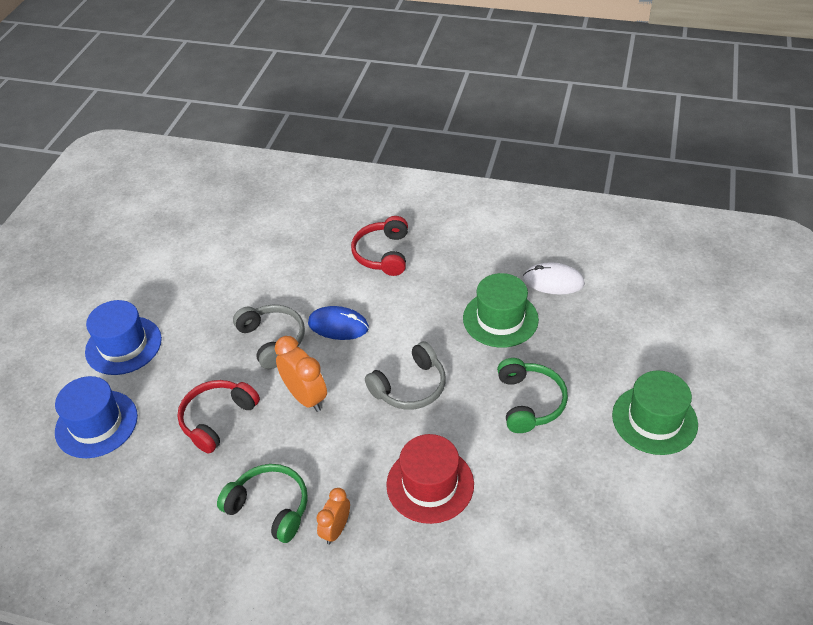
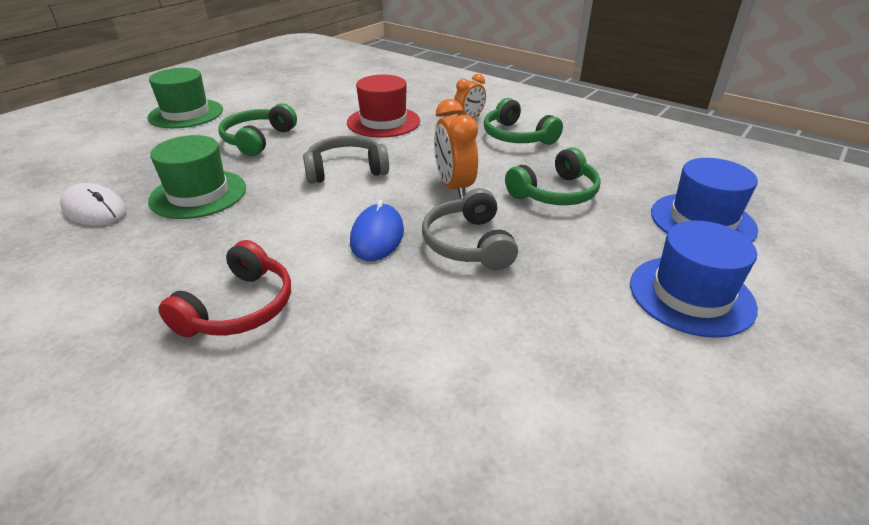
camera: 160 degrees left, 10 degrees down
red headphones [177,380,260,453] -> green headphones [505,147,601,205]
blue mouse [308,306,369,340] -> blue mouse turned 60 degrees clockwise [350,200,404,261]

